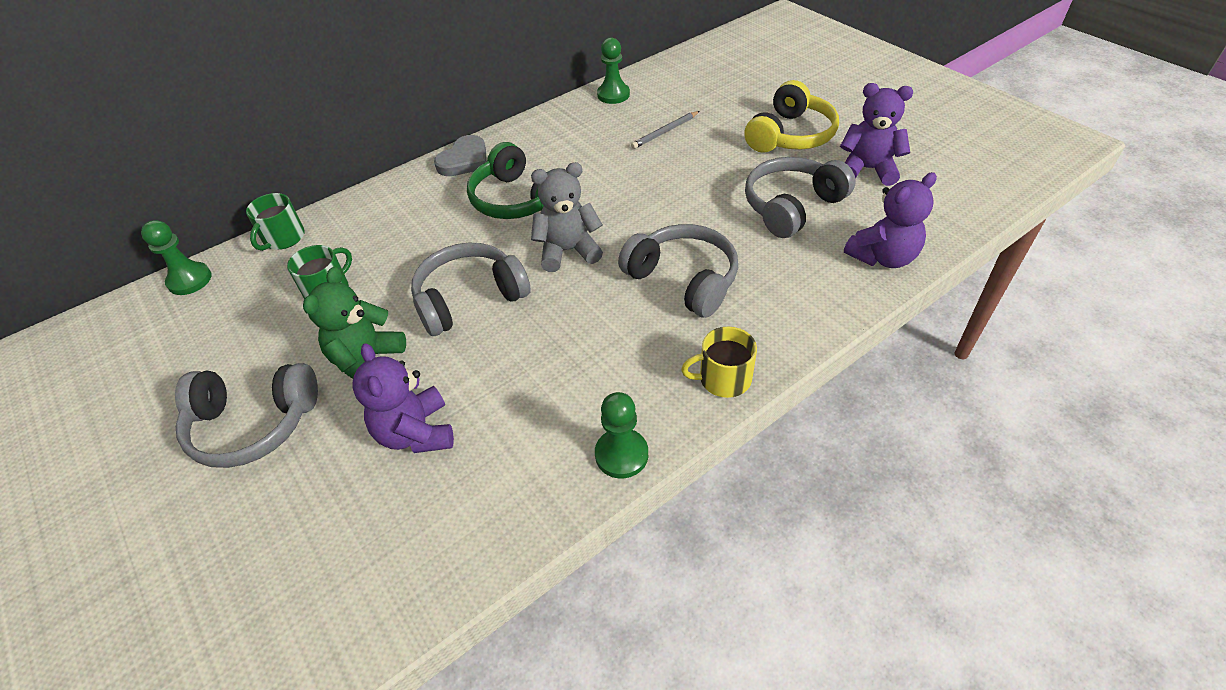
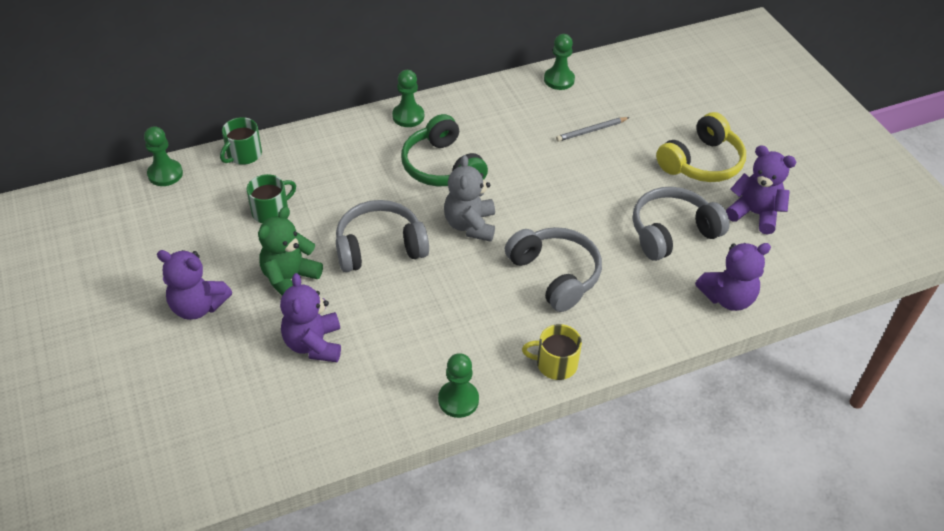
camera: 10 degrees right, 0 degrees up
grey headphones [175,363,318,468] -> purple teddy bear [157,250,232,320]
grey heart [434,135,487,176] -> green pawn [392,70,424,127]
grey teddy bear [531,162,603,272] -> grey teddy bear turned 90 degrees counterclockwise [444,155,495,242]

